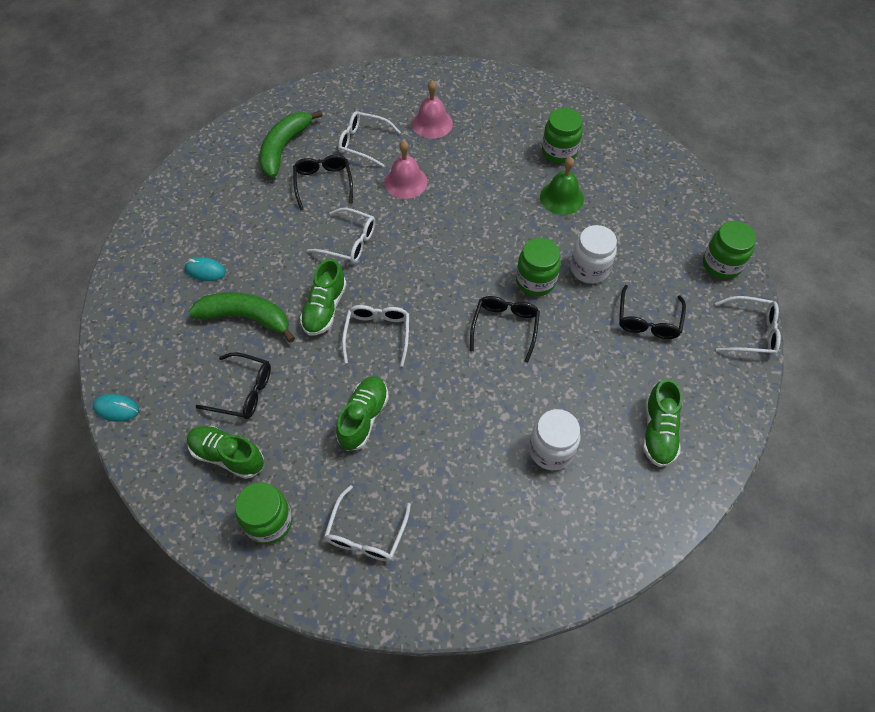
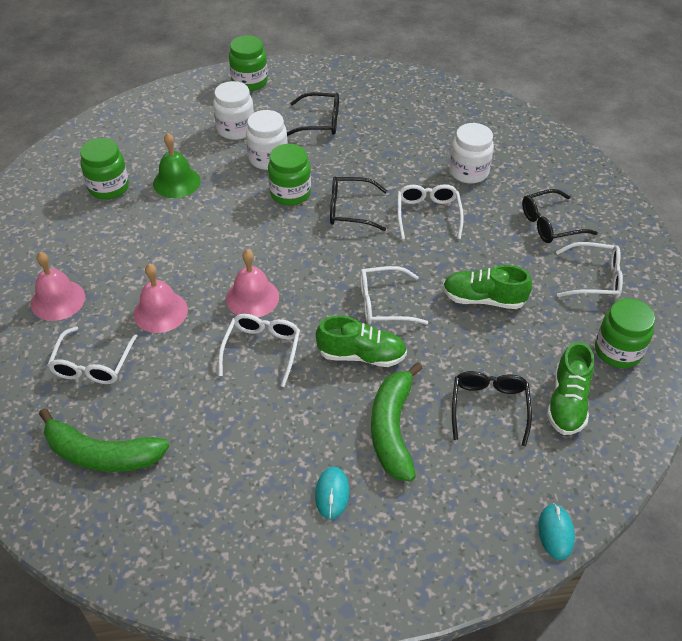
camera: 100 degrees left, 10 degrees down
black glasses [293,155,353,210] -> black glasses moved to [522,189,598,243]
green shoe [643,379,683,467] -> none
white glasses [715,296,781,356] -> white glasses moved to [397,184,464,239]
none -> white jar [213,81,254,140]
none -> pink bell [226,249,279,317]

